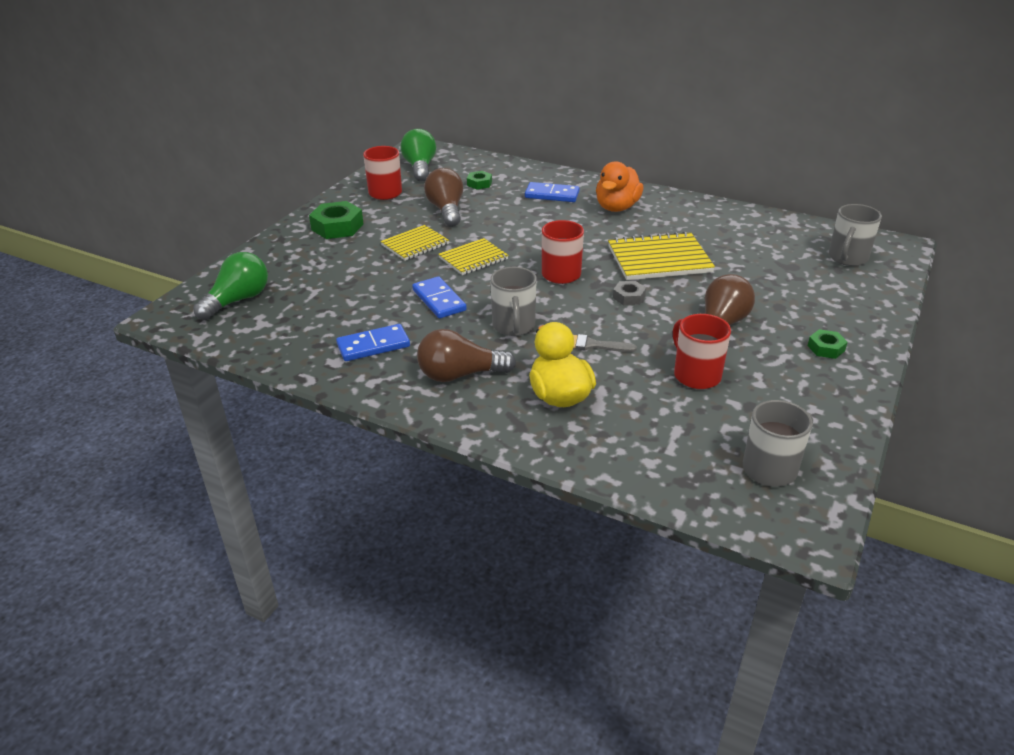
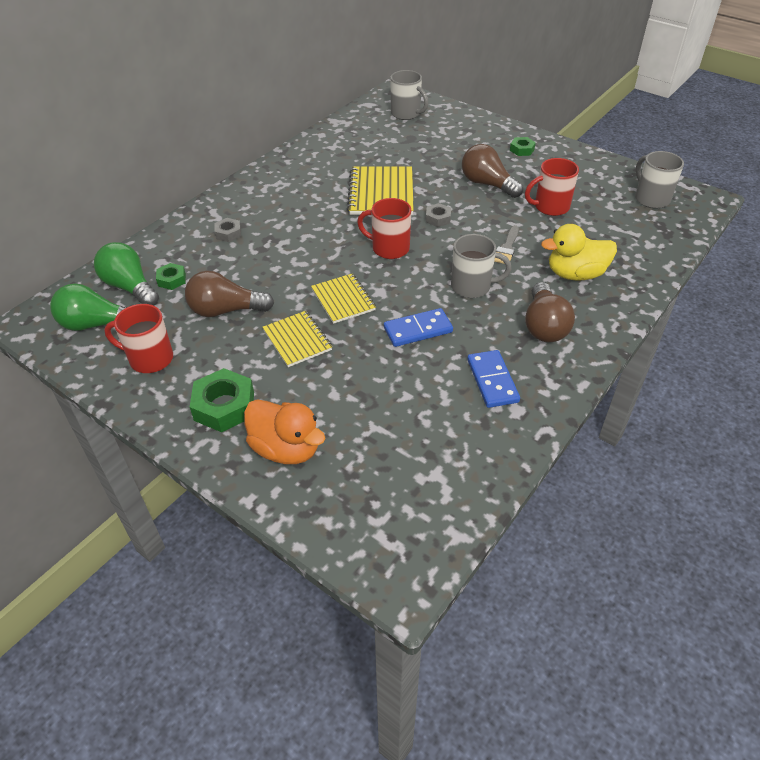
camera: 80 degrees left, 10 degrees up
green light bulb [193,252,268,320] -> green light bulb moved to [94,242,159,306]
blue domino [525,182,580,202] -> grey nut [215,218,241,242]
orange duck [596,161,643,212] -> orange duck moved to [244,399,325,464]

